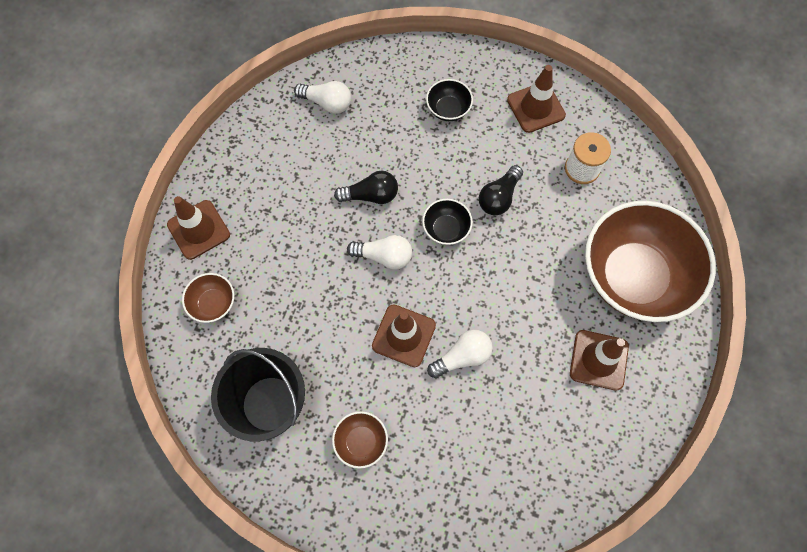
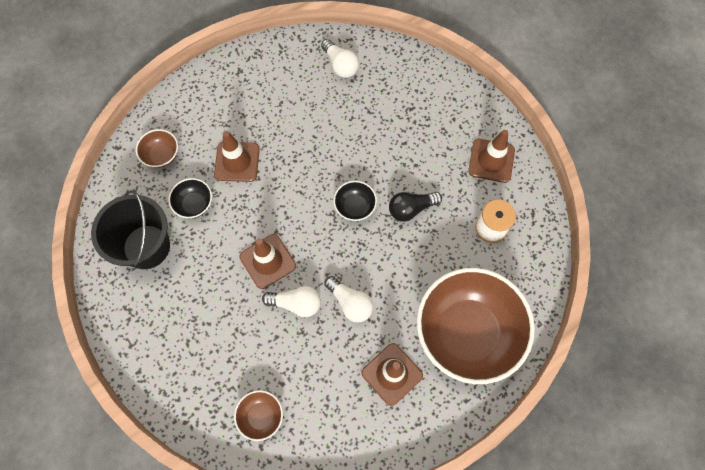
camera: 35 degrees right, 0 degrees up
brown traffic cone [167,196,230,260] -> brown traffic cone moved to [214,131,260,182]
brown bowl [332,411,388,469] -> brown bowl moved to [234,390,283,441]
black light bulb [334,171,398,204] -> none
white light bulb [347,235,412,270] -> white light bulb moved to [324,276,373,323]
black bowl [426,79,473,121] -> black bowl moved to [168,178,212,218]

